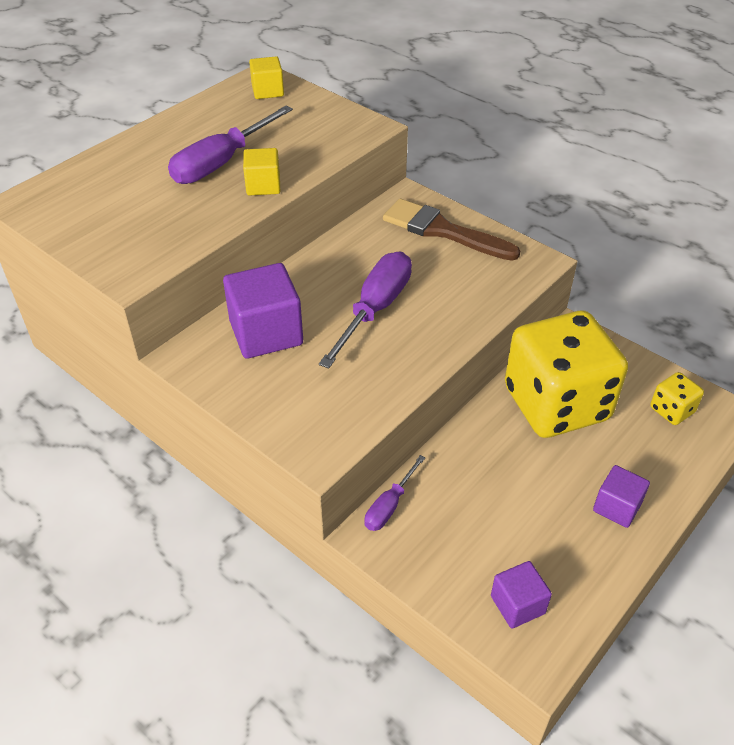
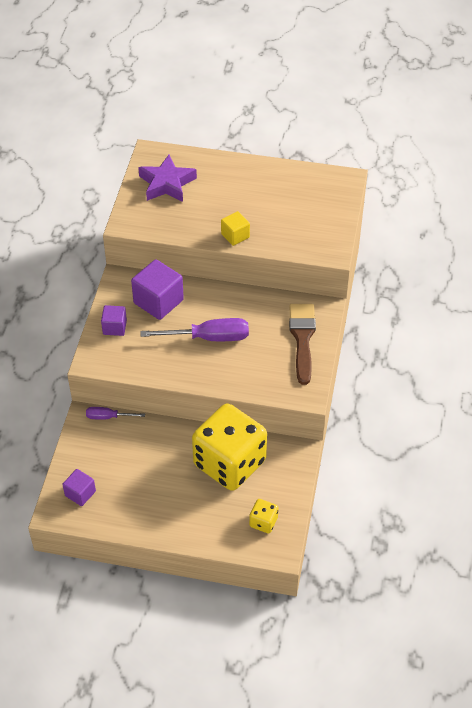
camera: 60 degrees right, 5 degrees up
purple screwdriver [168,106,293,184] -> none
yellow cube [249,56,284,99] -> none
purple cube [593,465,650,528] -> purple cube moved to [101,305,127,336]
none -> purple star [138,155,197,202]

